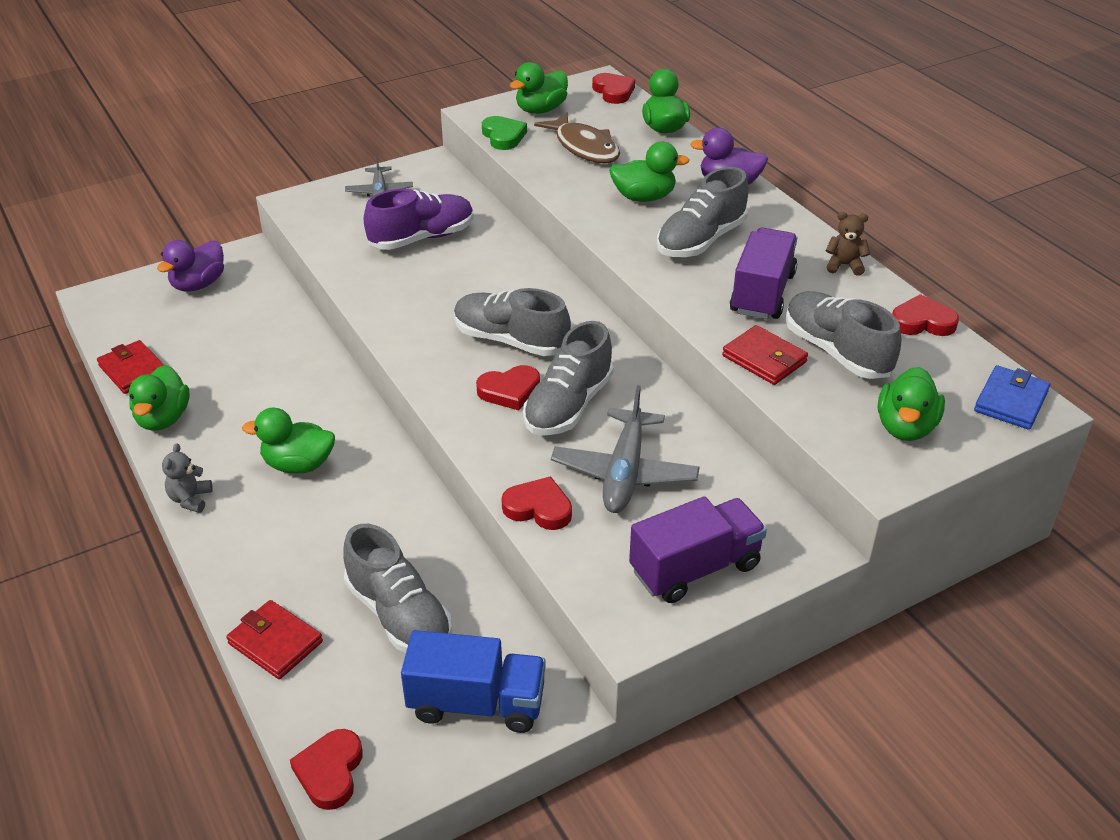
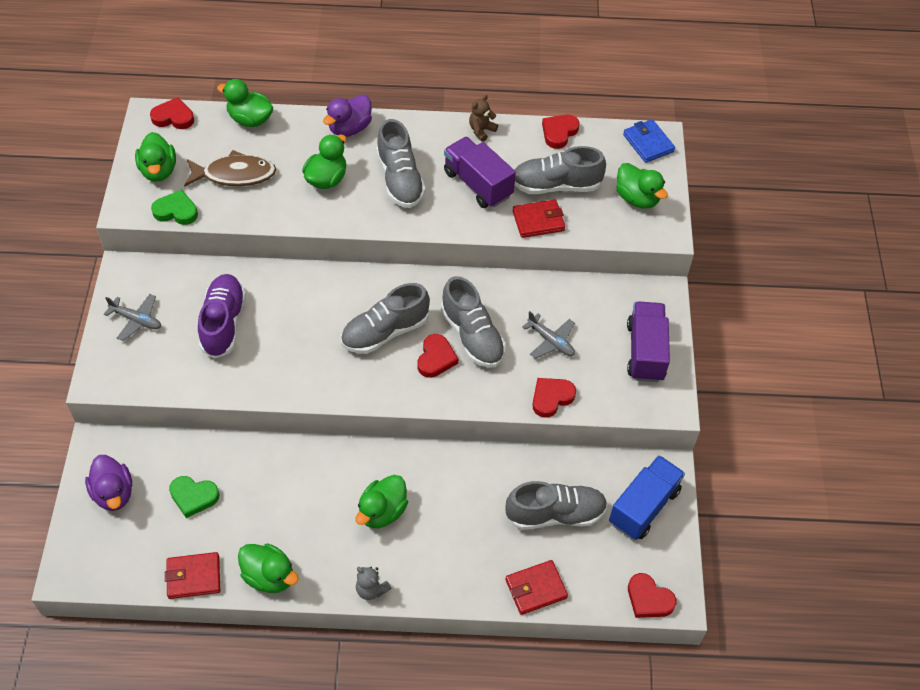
camera: 60 degrees left, 15 degrees up
grey plane [551,385,700,513] -> grey plane [522,311,575,359], size x0.61
none -> green heart [169,476,219,518]

